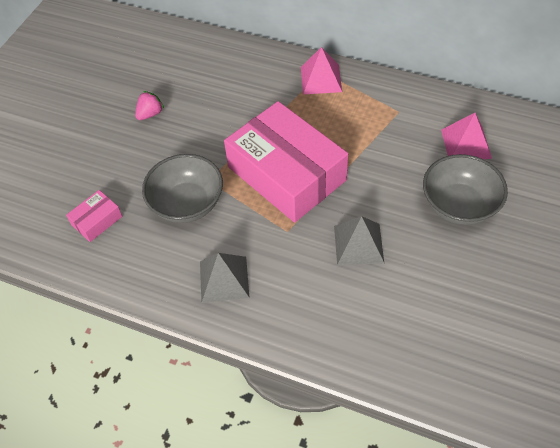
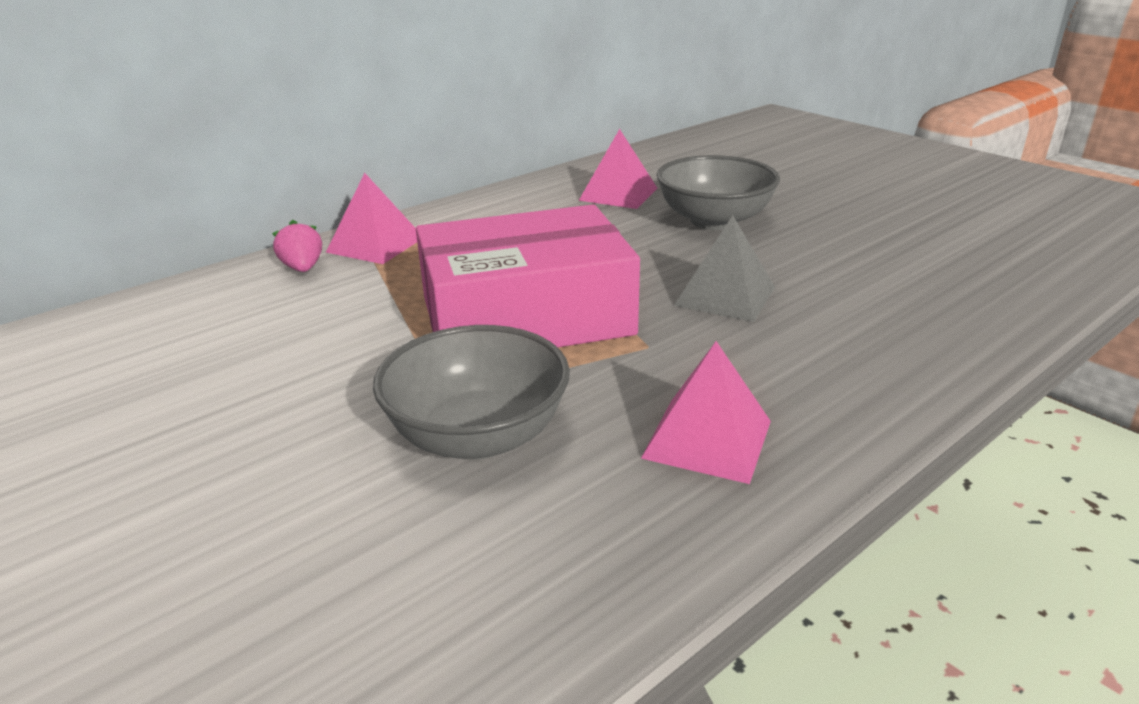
camera: 65 degrees left, 25 degrees down
pink box [66,190,122,242] -> none
pink strawberry [135,91,164,120] -> pink strawberry moved to [272,219,322,272]
grey pyramid [200,253,250,303] -> pink pyramid [641,341,771,484]

